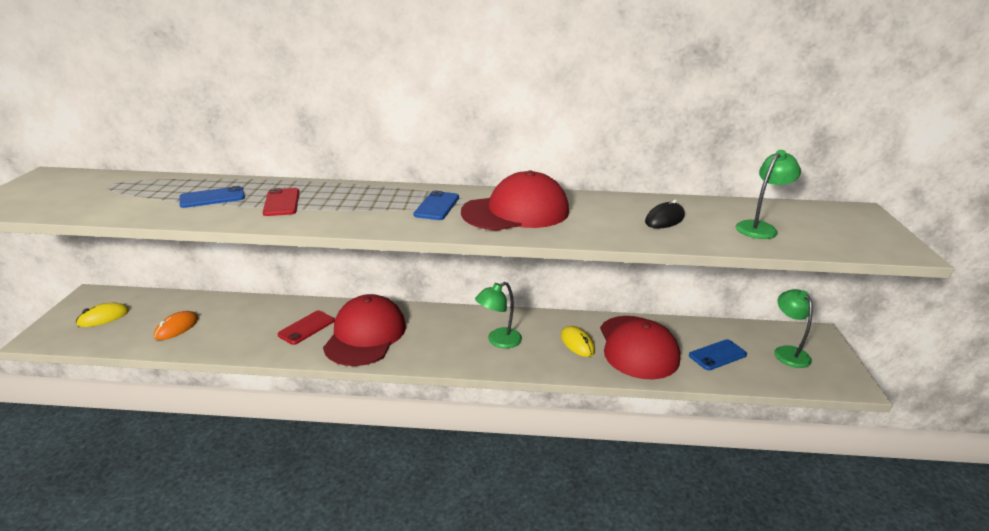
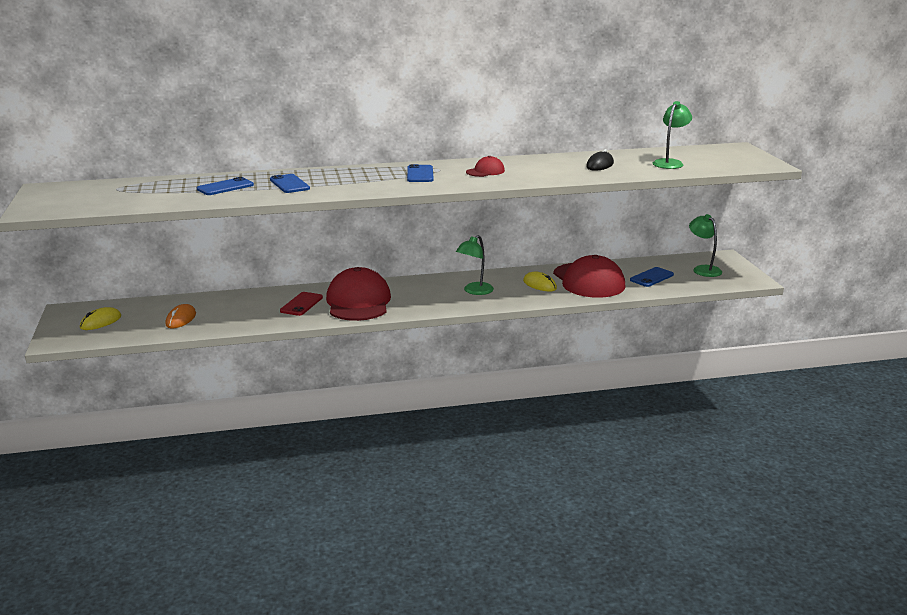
camera: 15 degrees left, 5 degrees down
red phone [263,188,299,216] -> blue phone [270,174,310,193]
red cap [461,171,569,231] -> red cap [466,156,505,177], size x0.46

